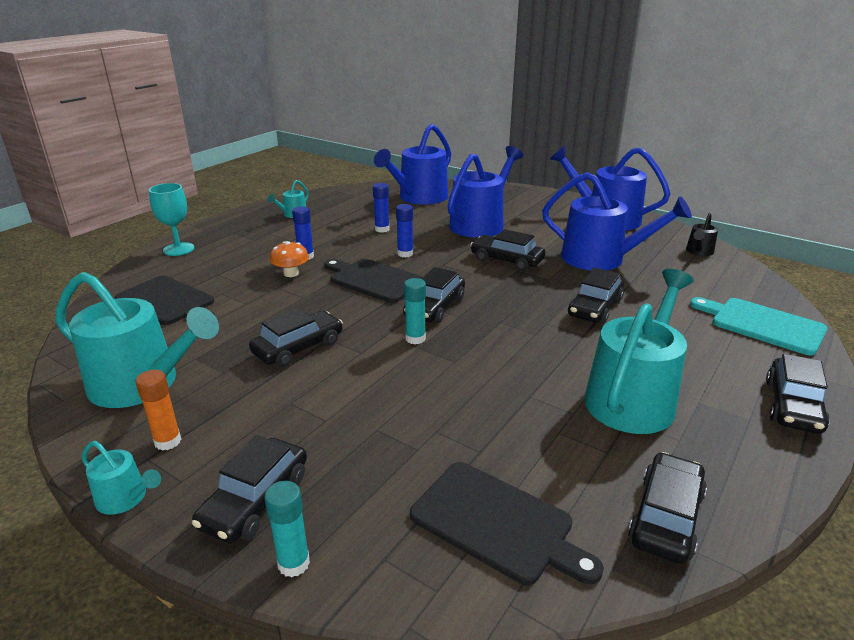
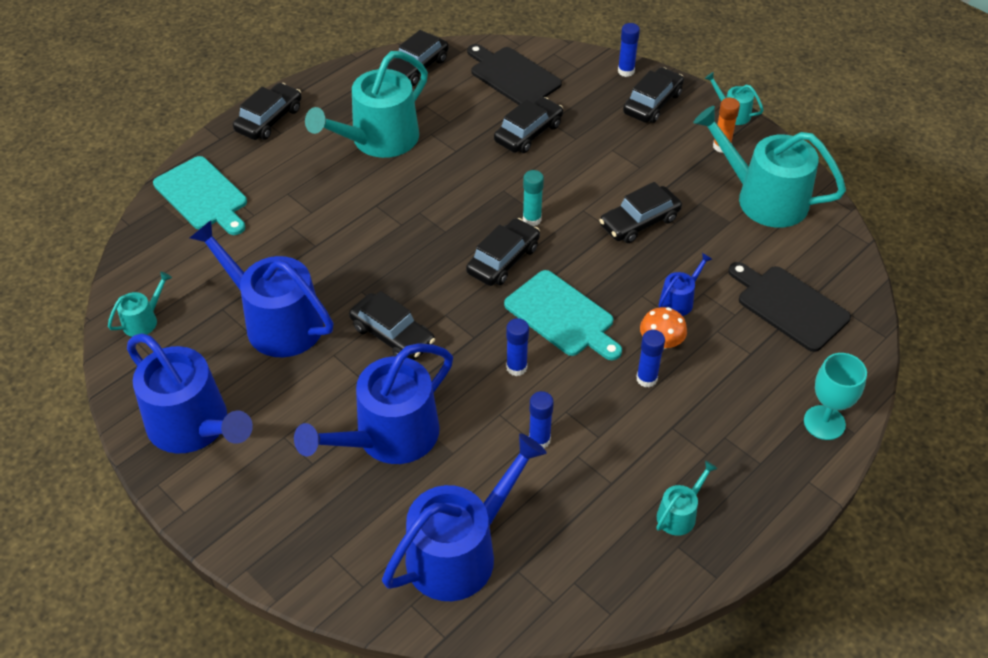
camera: 170 degrees left, 20 degrees up
turquoise glue stick [264,481,310,577] -> blue glue stick [618,23,640,77]
black cutting board [324,259,423,303] -> turquoise cutting board [504,270,622,360]
black car [568,267,624,324] -> black car moved to [494,97,563,153]
black watering can [686,213,718,256] -> turquoise watering can [108,272,172,337]
none -> blue watering can [659,253,712,316]

